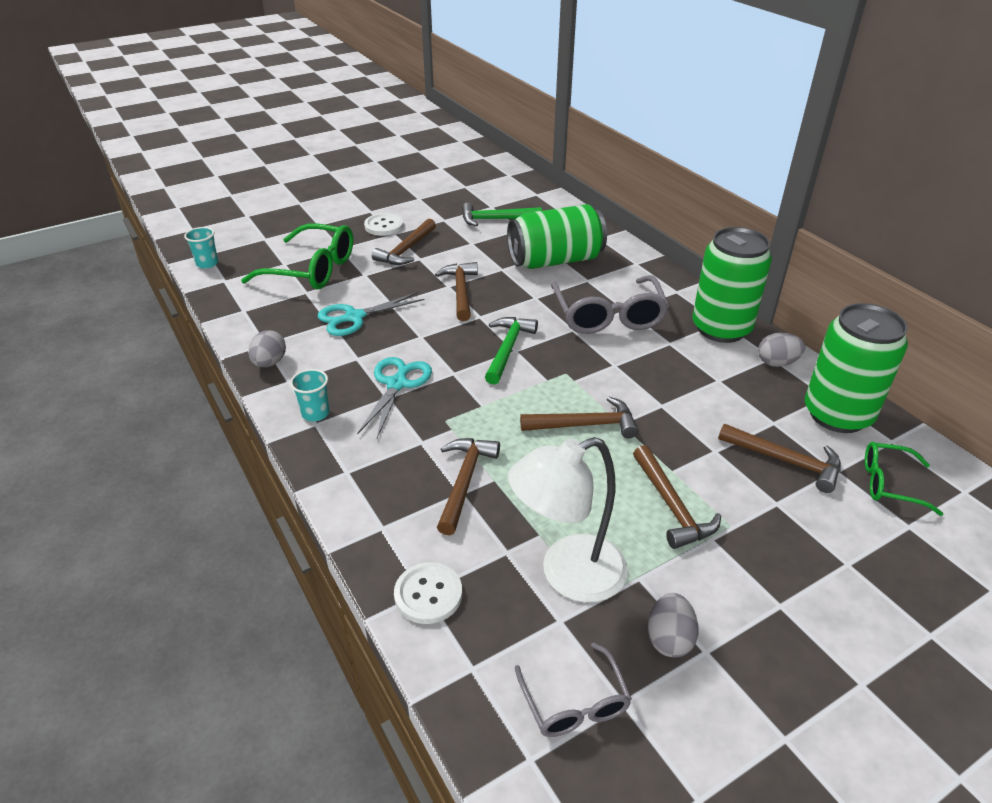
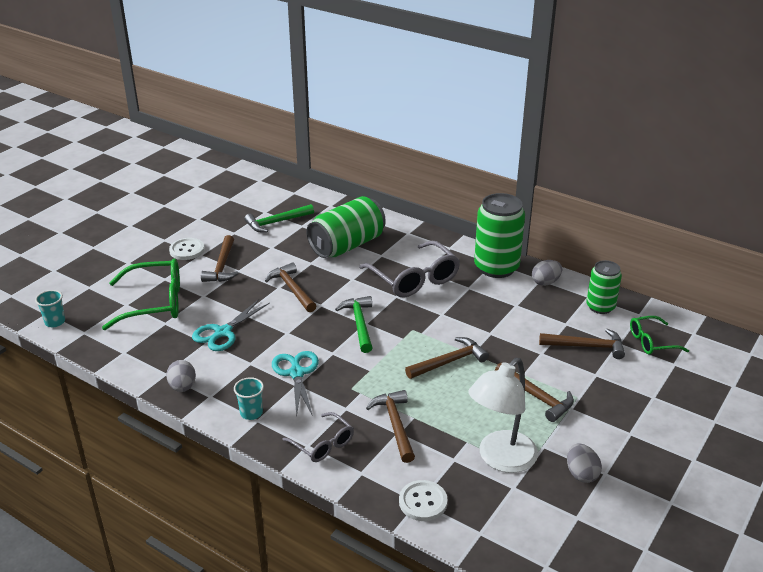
camera: 25 degrees left, 5 degrees down
grey glasses [515,643,632,737] -> grey glasses moved to [282,412,354,462]
green can [805,303,908,433] -> green can [586,260,622,314], size x0.61

